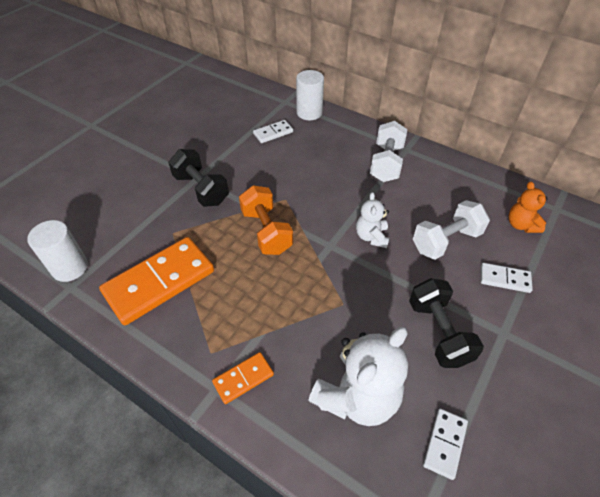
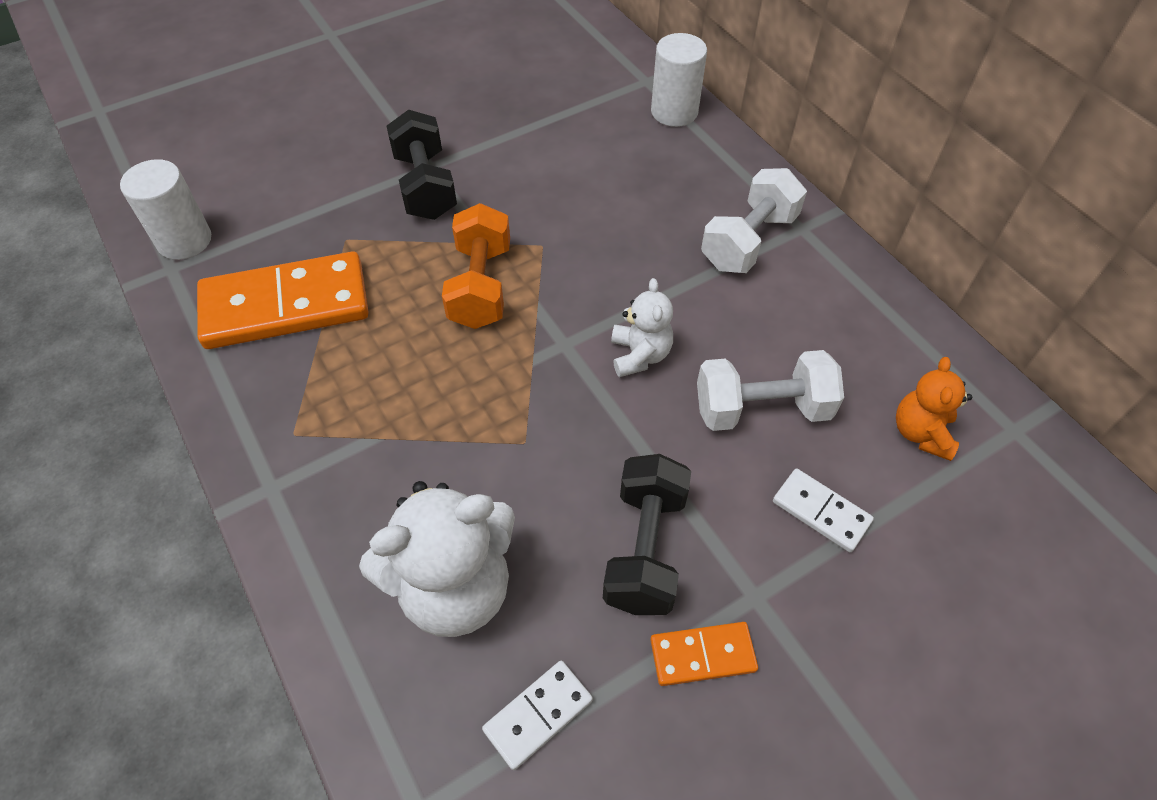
camera: 25 degrees right, 5 degrees up
orange domino [212,352,274,404] -> orange domino moved to [650,622,758,686]
white domino [253,120,293,143] -> none
white teddy bear [356,192,389,248] -> white teddy bear turned 150 degrees clockwise [611,278,673,377]

